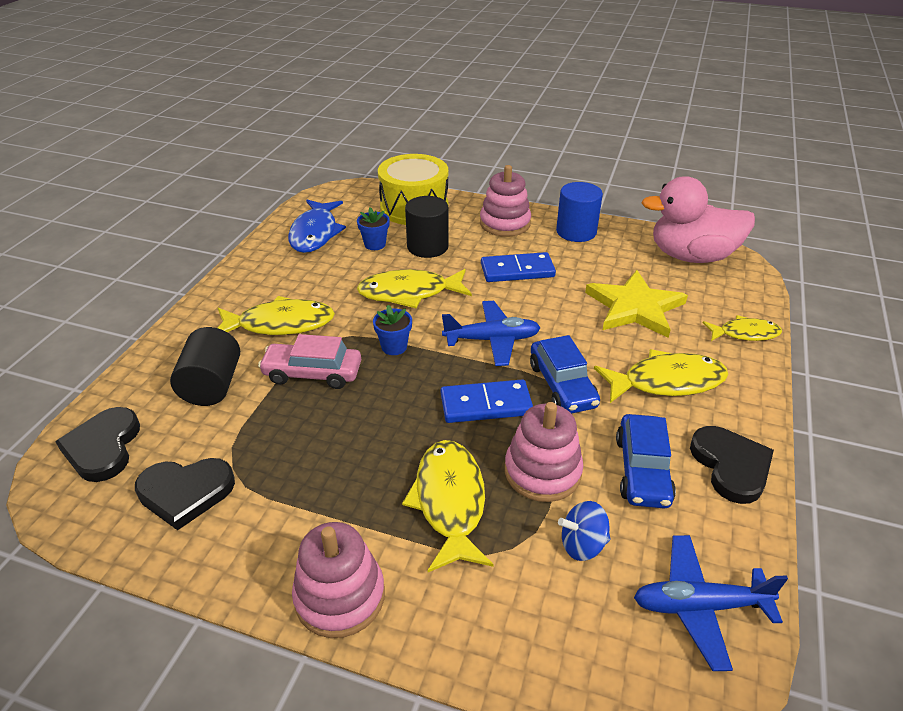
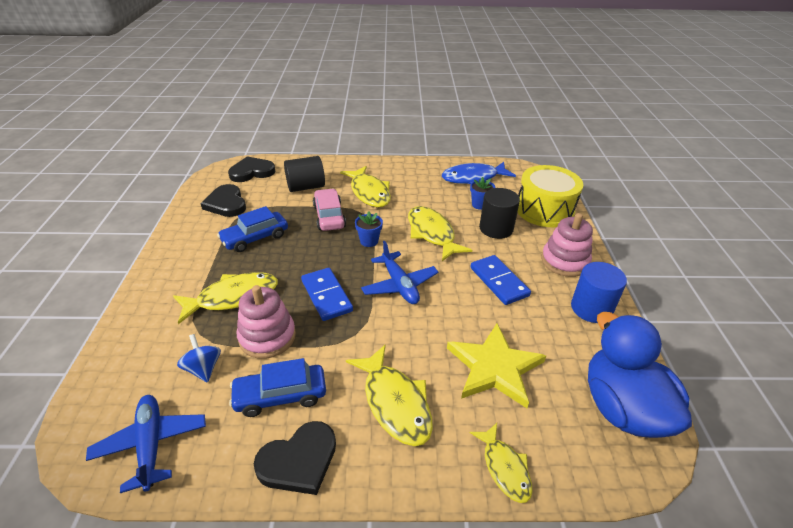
camera: 70 degrees right, 0 degrees up
pink stacking toy [292,522,385,638] -> none
blue car [530,335,600,414] -> blue car moved to [217,206,288,252]
pink duck [641,176,755,263] -> blue duck [588,312,692,438]

